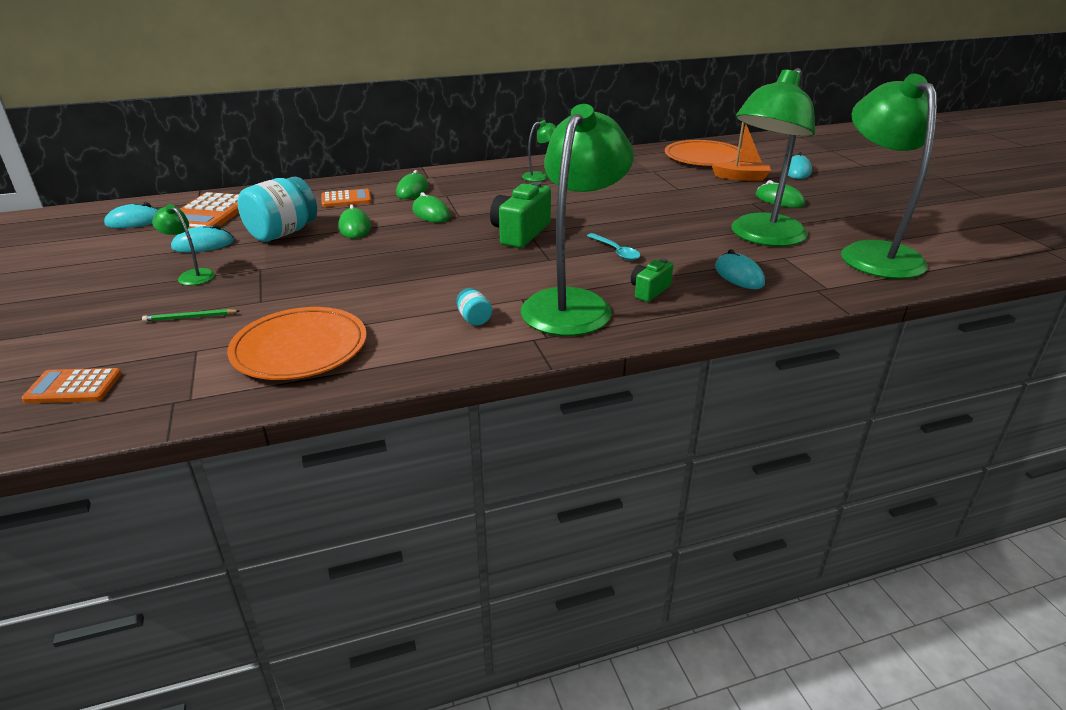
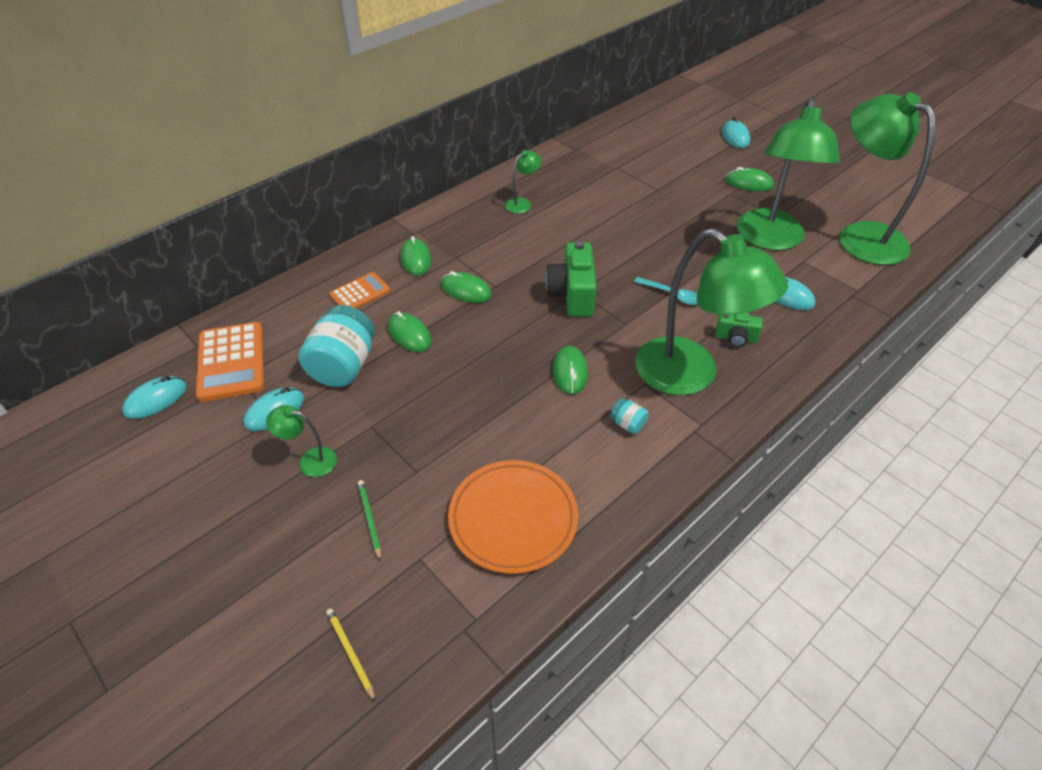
camera: 25 degrees left, 15 degrees up
orange calculator [21,368,121,403] -> yellow pencil [326,609,376,702]
green pencil [142,309,239,322] -> green pencil turned 105 degrees clockwise [358,480,381,561]
green lamp [521,104,634,336] -> green lamp turned 135 degrees clockwise [635,228,788,395]
green camera [631,258,673,302] -> green camera turned 90 degrees counterclockwise [715,313,763,348]
orange plate [665,140,741,166] -> none
orange boat [711,122,771,181] -> none
none -> green mouse [553,346,588,395]

